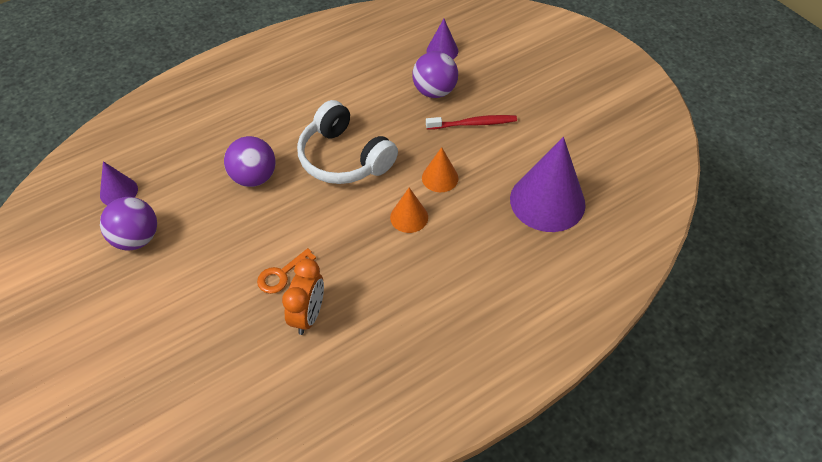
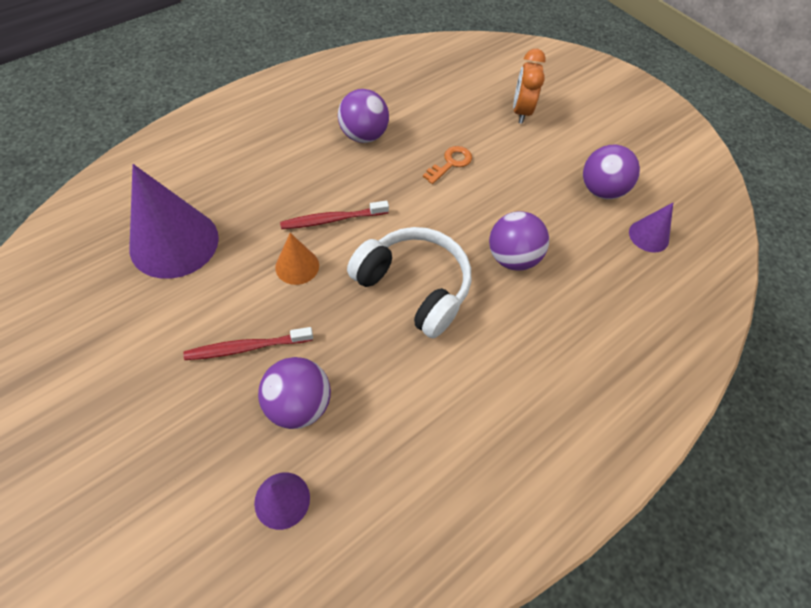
camera: 170 degrees right, 5 degrees up
orange clock [282,258,324,335] -> orange clock moved to [513,49,546,124]
orange cone [390,188,428,233] -> red toothbrush [280,201,389,229]
none -> purple ball [338,89,389,143]

